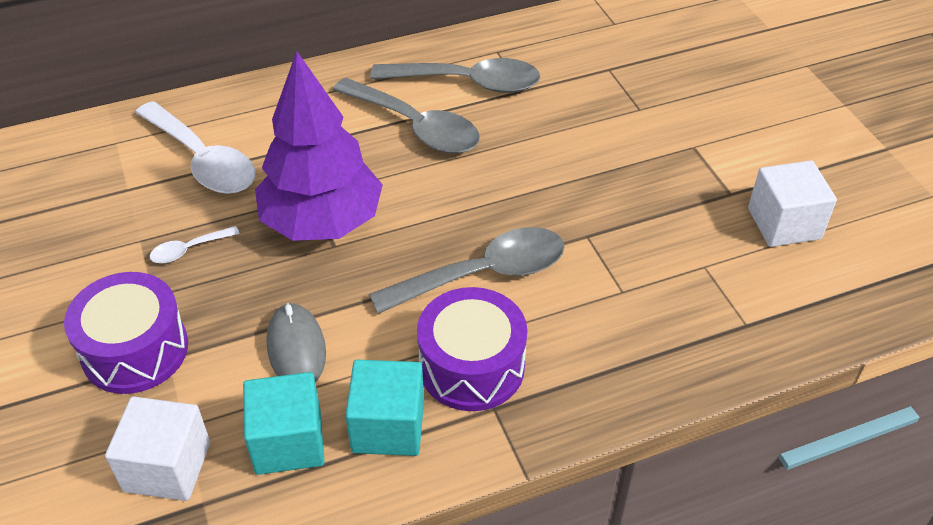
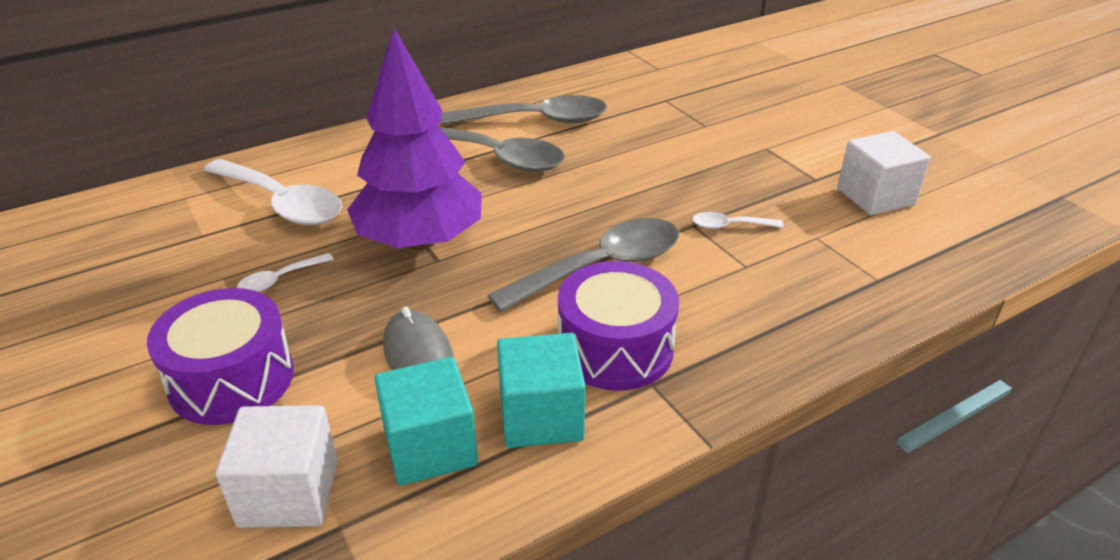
camera: 10 degrees left, 10 degrees down
none -> white spoon [692,212,784,229]

